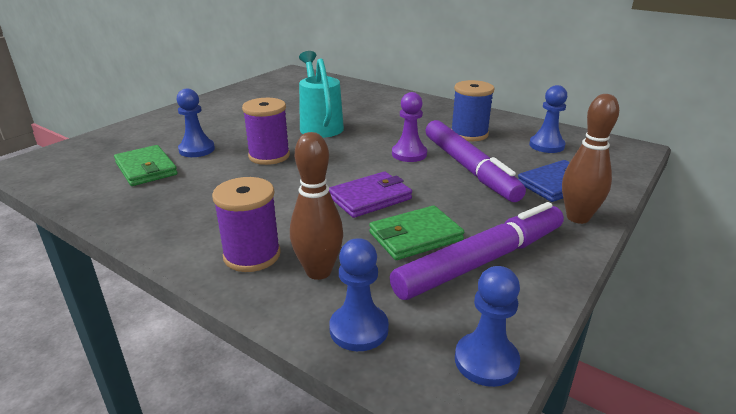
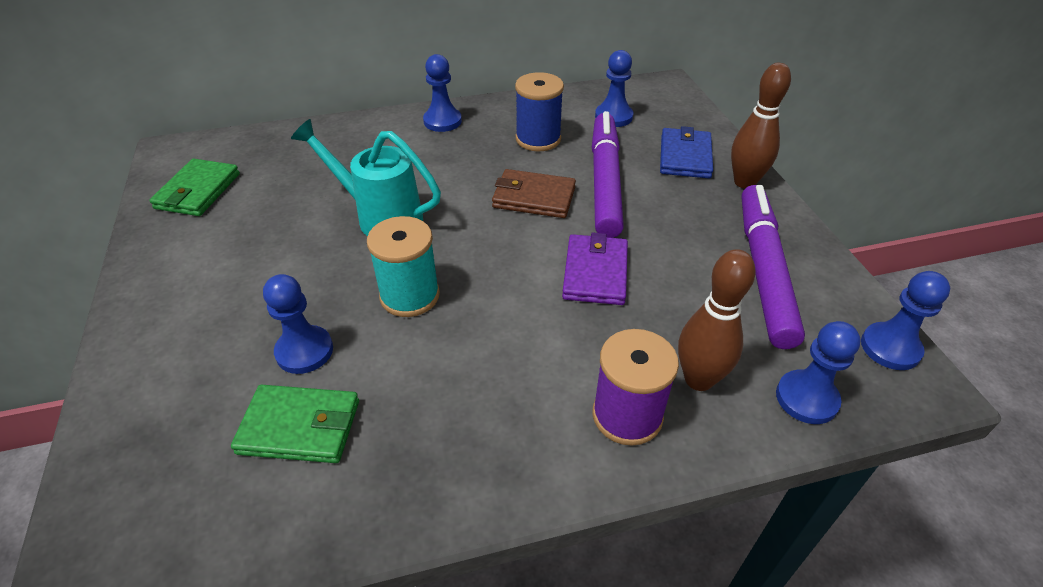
camera: 50 degrees left, 15 degrees up
purple spool [242,98,290,165] -> turquoise spool [367,216,440,317]
green wallet [369,205,464,260] -> green wallet moved to [149,159,240,216]
purple pawn [392,92,427,162] -> brown wallet [492,169,576,218]
purple marker [426,120,526,202] -> purple marker turned 105 degrees counterclockwise [592,111,624,238]
none -> blue pawn [423,54,462,132]

